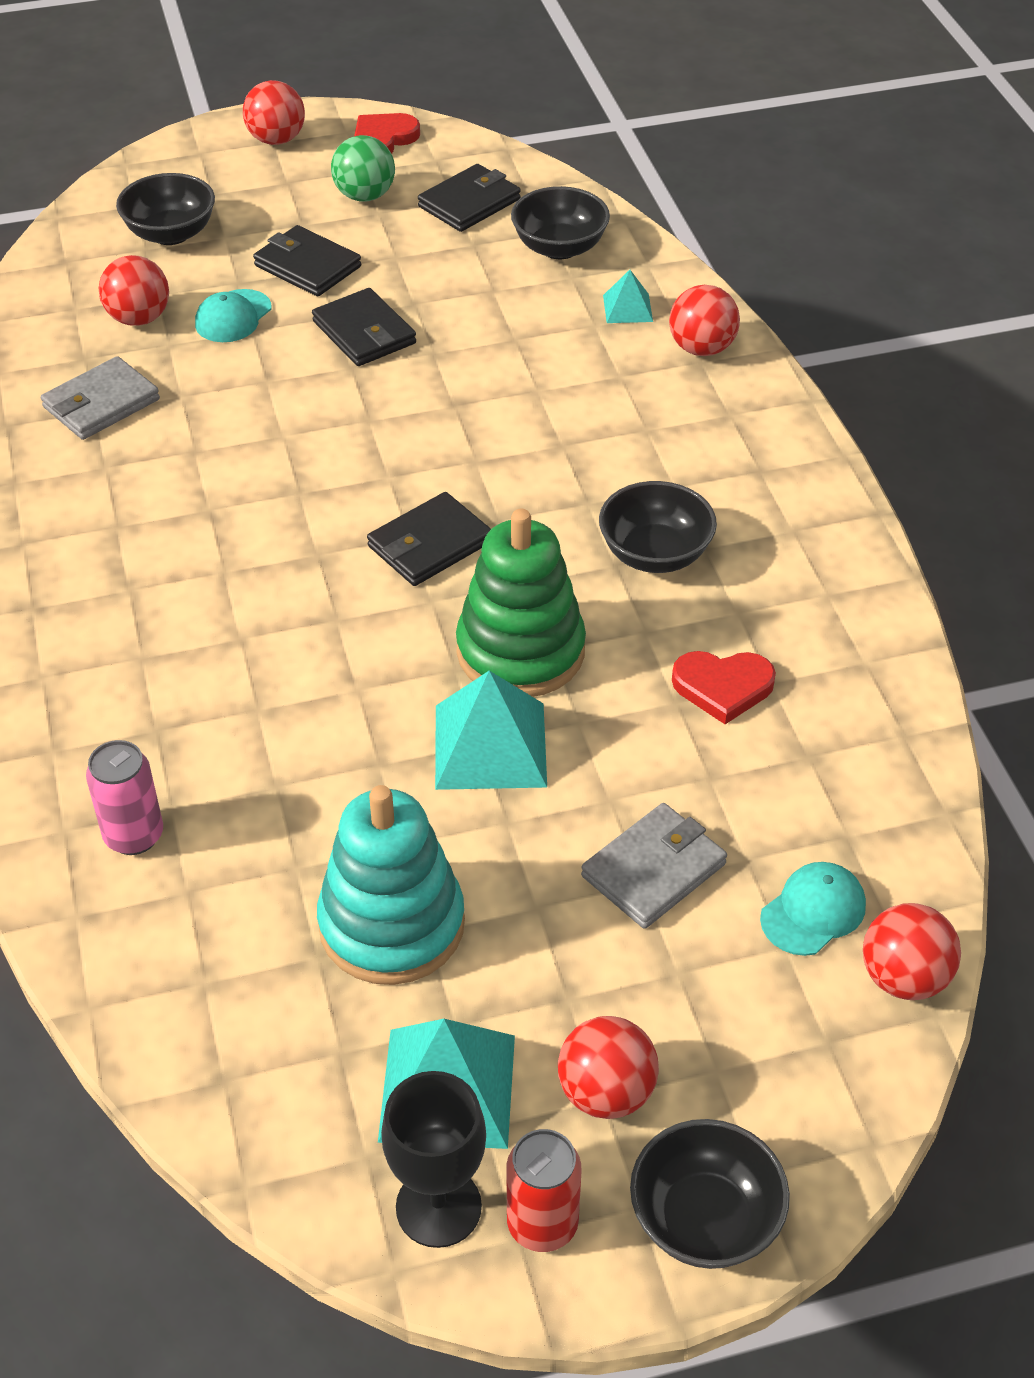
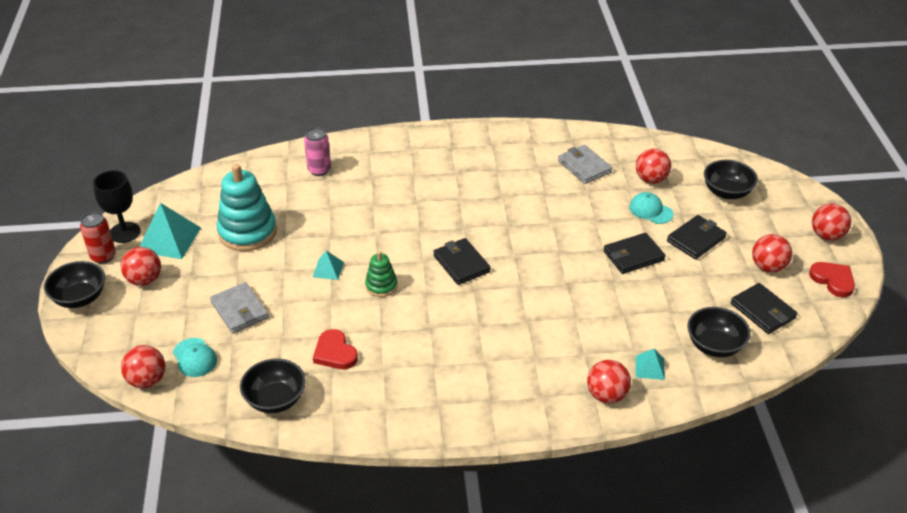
camera: 100 degrees right, 5 degrees down
green ball [331,135,395,202] -> red ball [752,234,792,273]
turquoise pyramid [435,671,547,790] -> turquoise pyramid [313,251,344,280], size x0.53
green stacking toy [456,509,586,697] -> green stacking toy [365,251,397,297], size x0.52
black bowl [599,481,717,573] -> black bowl moved to [240,359,306,413]
red heart [672,651,776,724] -> red heart turned 45 degrees counterclockwise [313,329,358,369]

